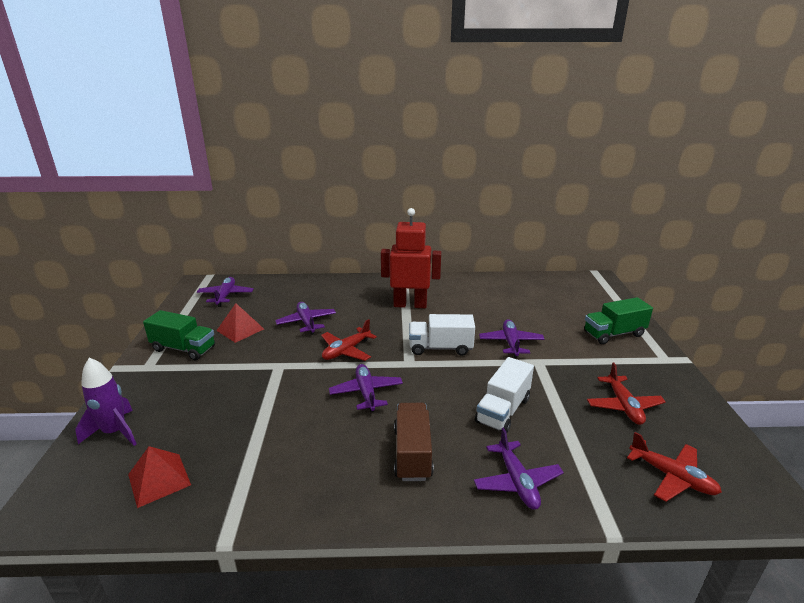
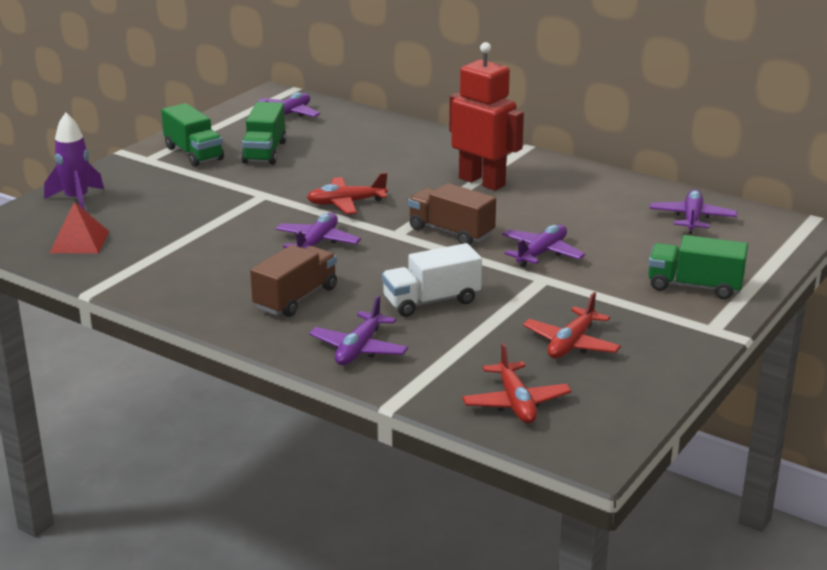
camera: 35 degrees right, 0 degrees up
red pyramid [216,303,264,343] -> green truck [241,102,287,165]
purple plane [275,302,336,335] -> purple plane moved to [650,189,737,234]
white truck [409,314,475,356] -> brown truck [408,183,496,245]

